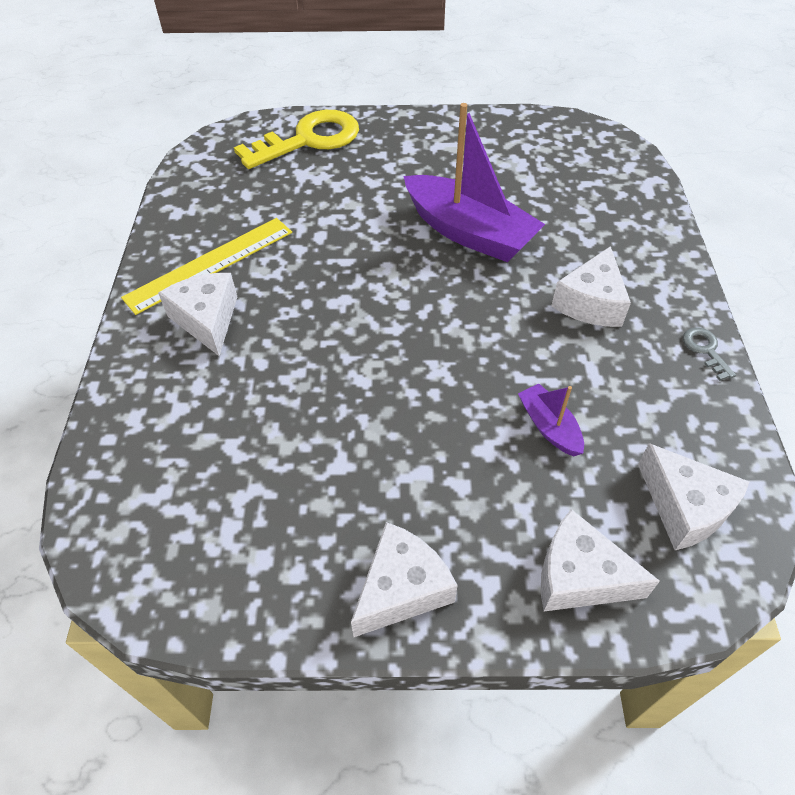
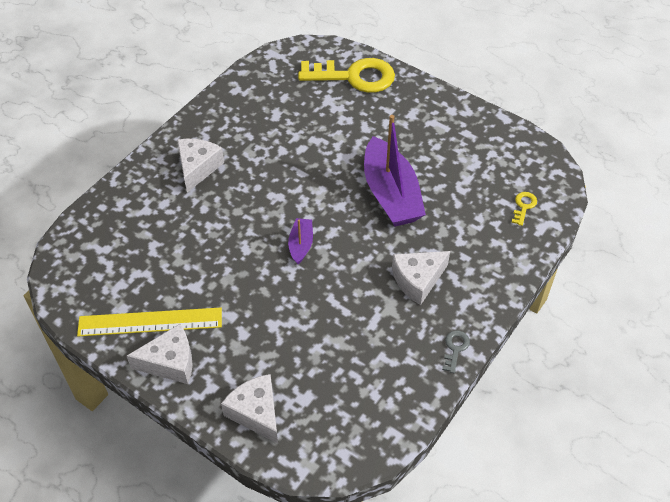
camera: 35 degrees right, 0 degrees up
yellow ruler [121,218,292,315] -> yellow ruler moved to [77,307,222,336]
purple boat [518,384,584,456] -> purple boat moved to [288,218,313,264]
white cheese [638,443,749,550] -> none
none -> yellow key [511,192,537,226]

